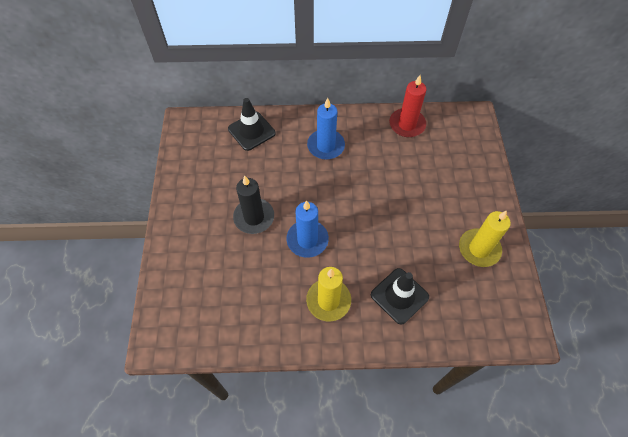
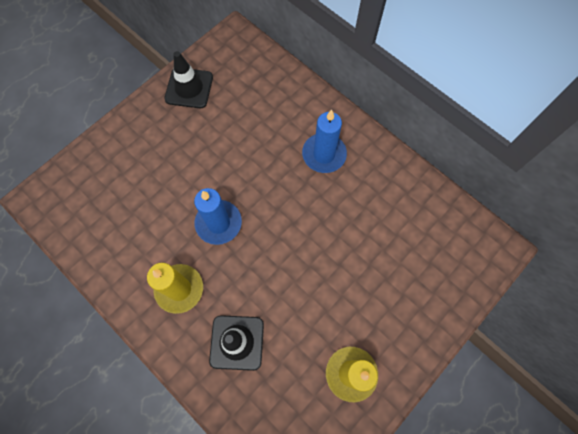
camera: 45 degrees right, 10 degrees up
black traffic cone [228,98,276,151] -> black traffic cone moved to [164,51,213,108]
black candle [233,176,274,234] -> none
red candle [389,75,426,137] -> none

